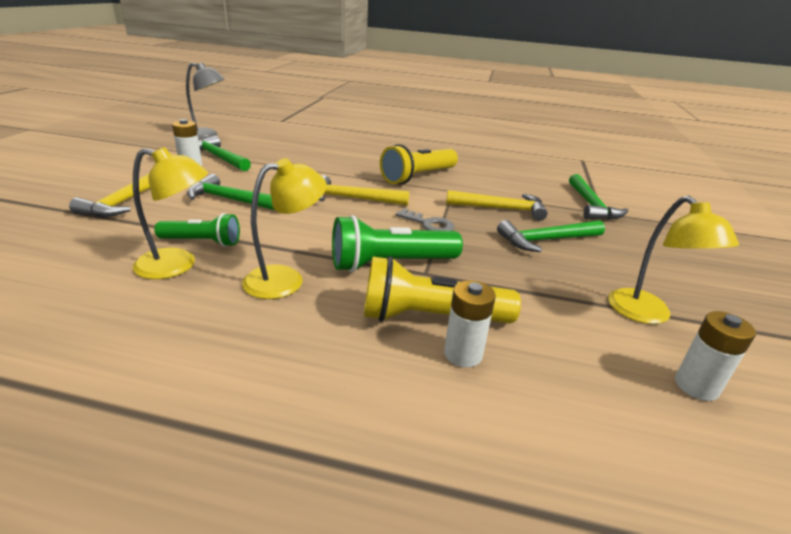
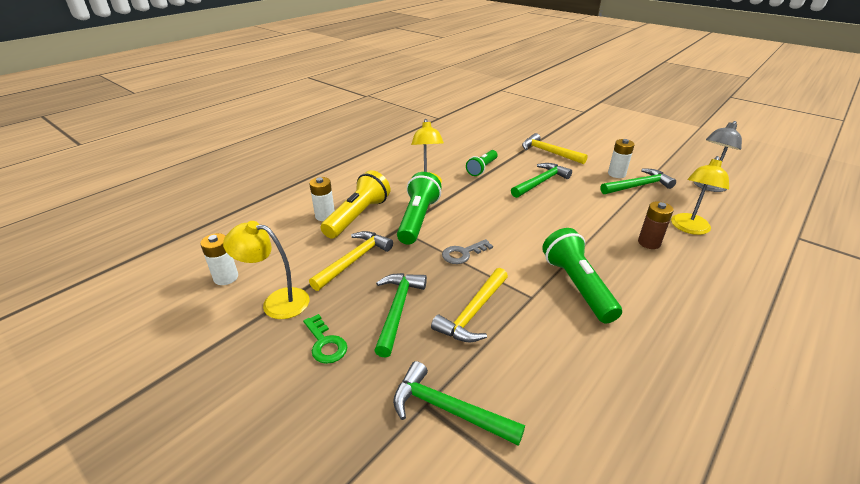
camera: 120 degrees right, 5 degrees up
yellow lamp [133,147,208,279] -> yellow lamp moved to [671,156,729,235]
yellow hammer [319,175,409,206] -> yellow hammer moved to [309,231,393,291]
yellow flashlight [380,144,458,184] -> green flashlight [542,228,622,323]
none -> green key [303,314,347,364]
none -> brown battery [638,201,674,249]

